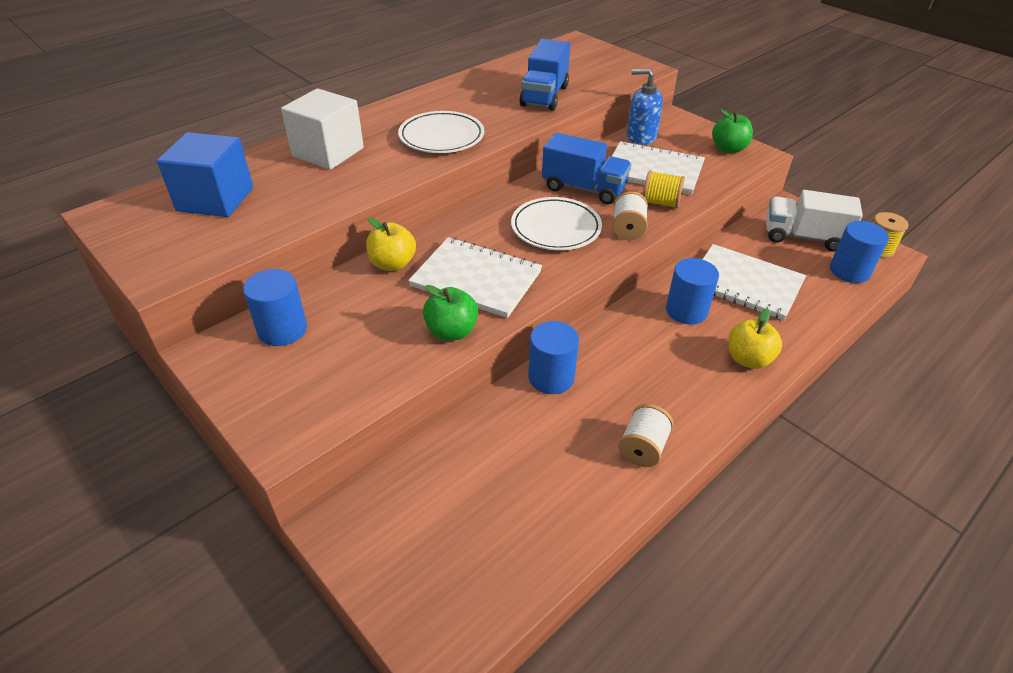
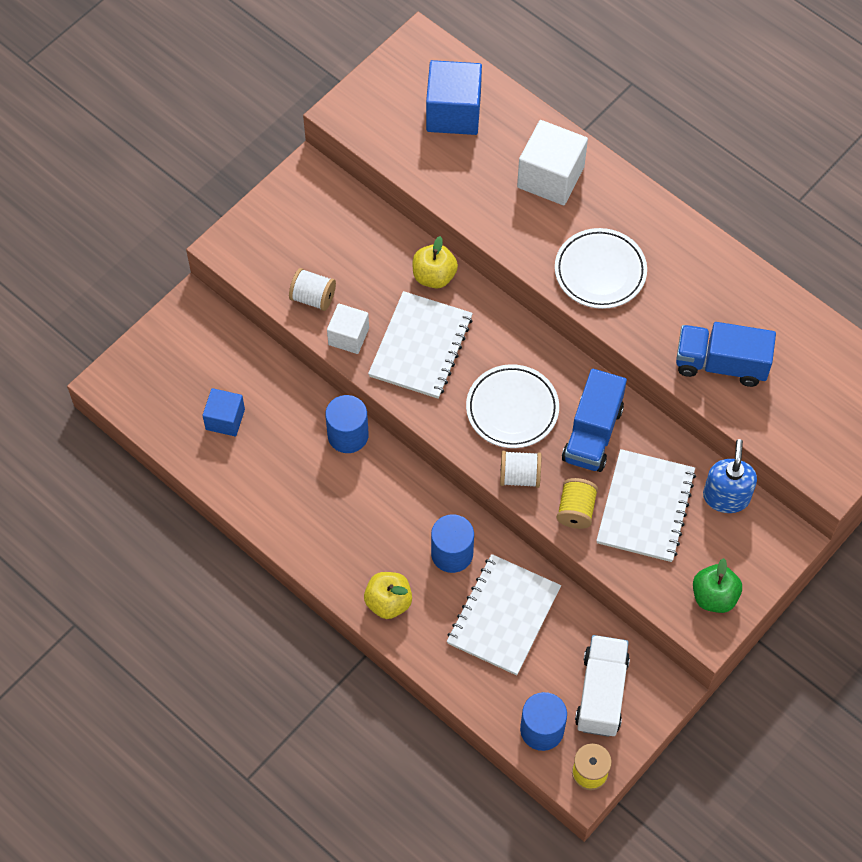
camera: 85 degrees right, 20 degrees up
blue cylinder [243,269,307,346] -> none
green apple [423,285,478,340] -> white cube [327,303,369,354]
white spool [618,404,674,467] -> white spool moved to [289,268,336,311]
none -> blue cube [202,388,245,436]

